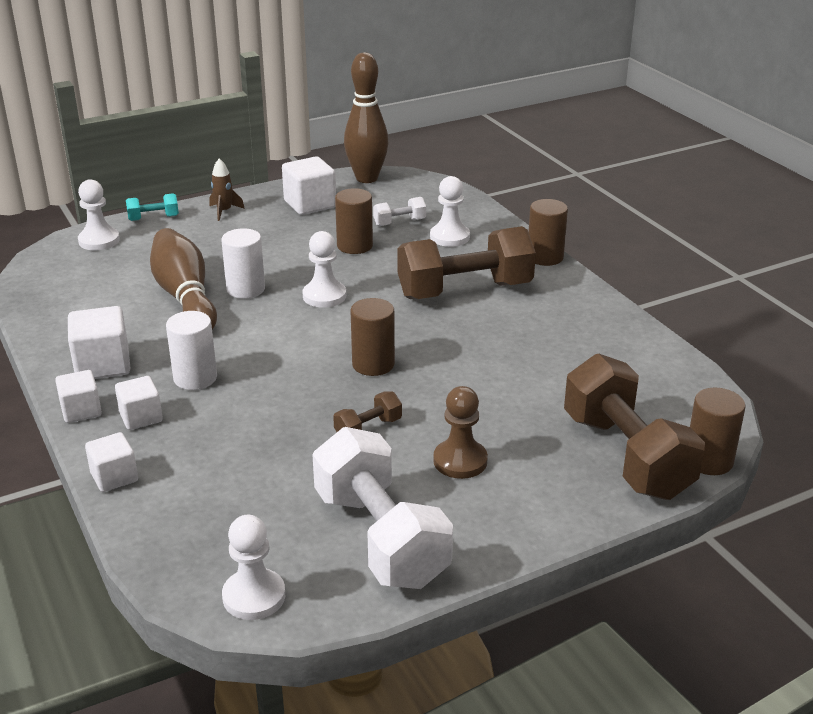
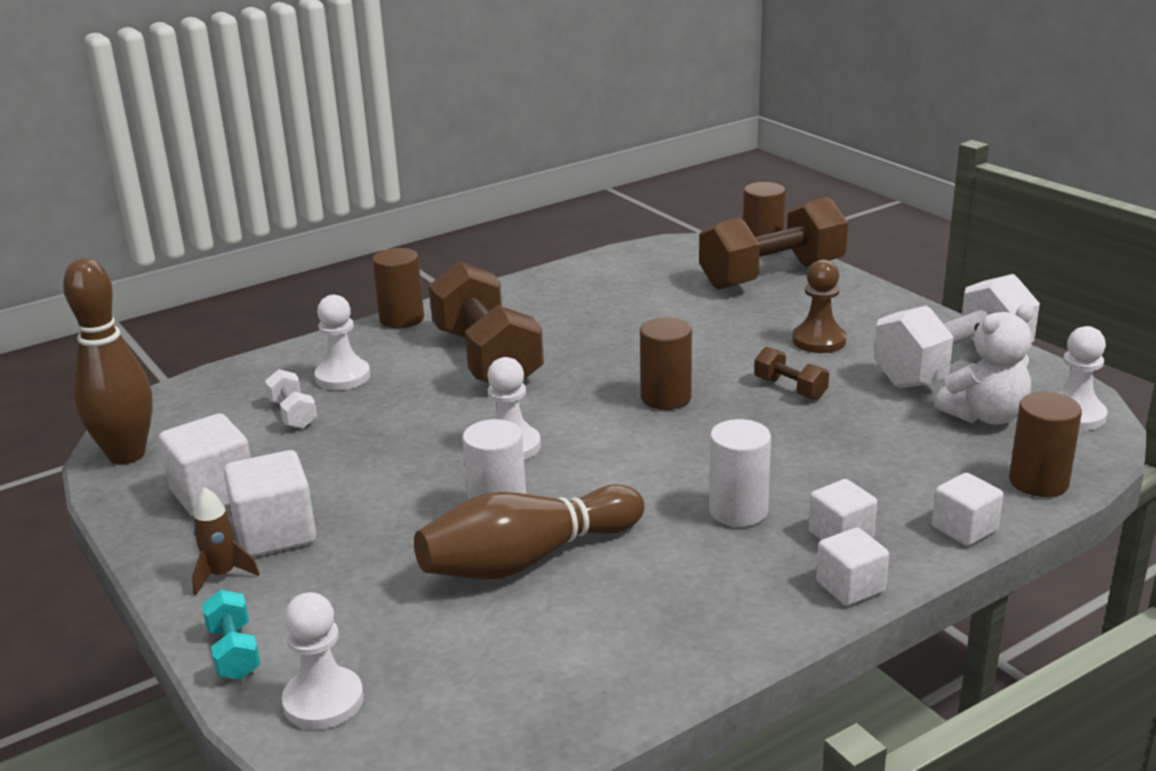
camera: 95 degrees left, 5 degrees down
white cube [68,306,130,379] -> white cube moved to [224,450,316,557]
brown cylinder [335,188,373,254] -> brown cylinder moved to [1009,392,1082,497]
none -> white teddy bear [935,304,1034,425]

